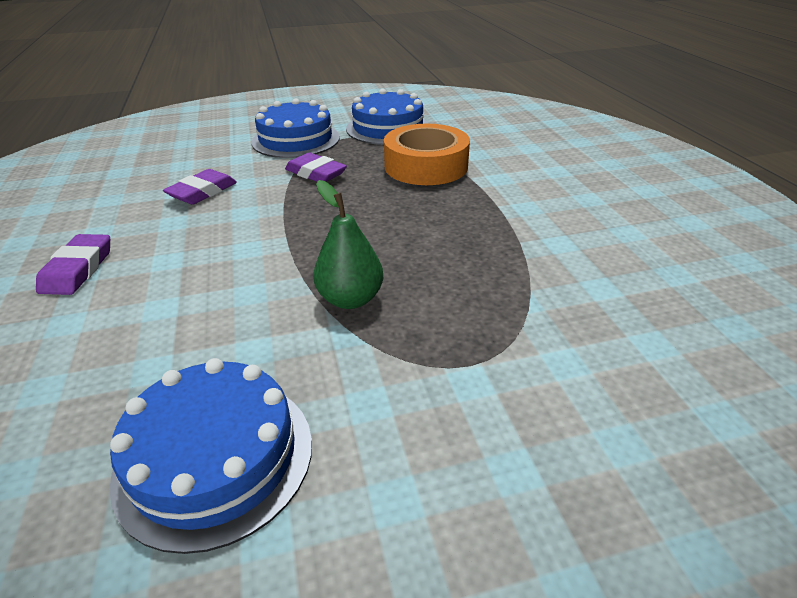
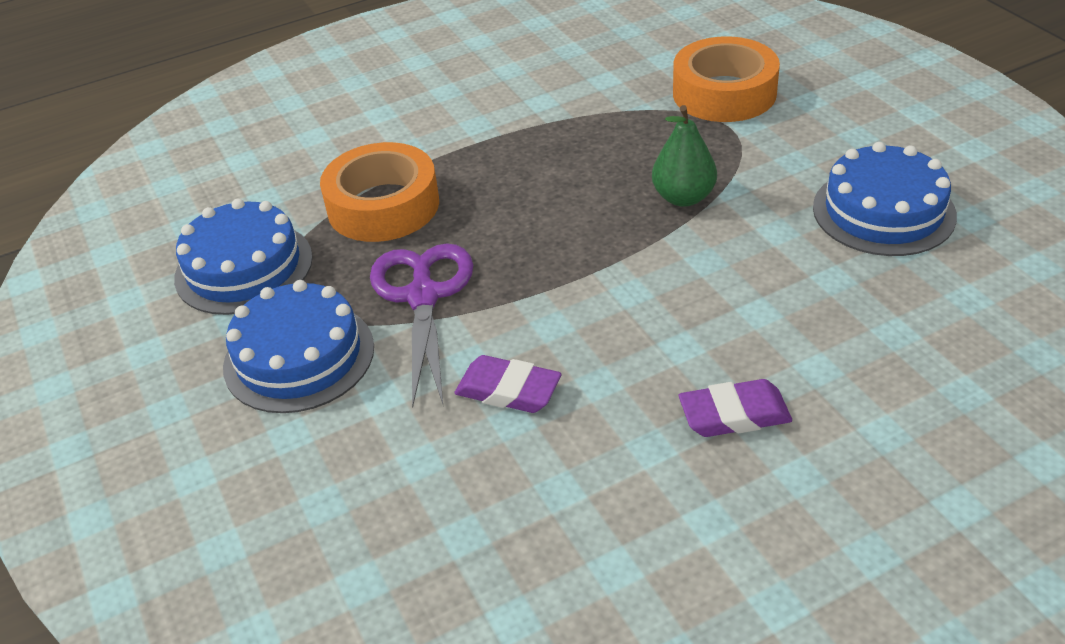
camera: 100 degrees left, 5 degrees up
purple eraser [285,153,347,182] -> purple scissors [370,243,473,408]
none -> orange tape [673,36,780,122]

